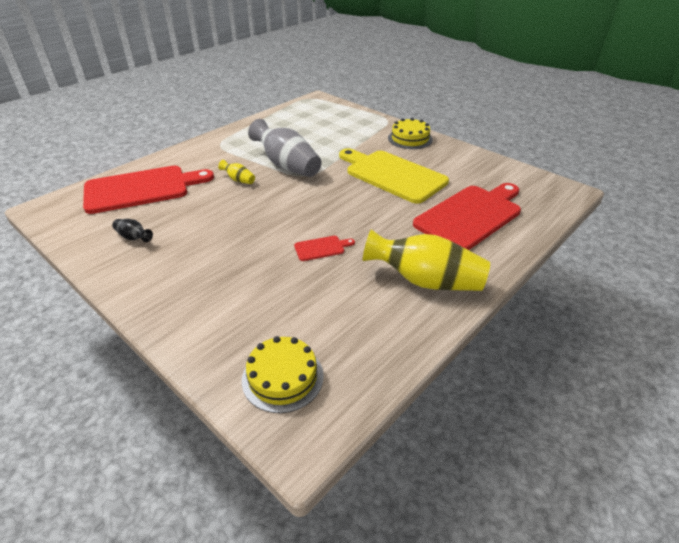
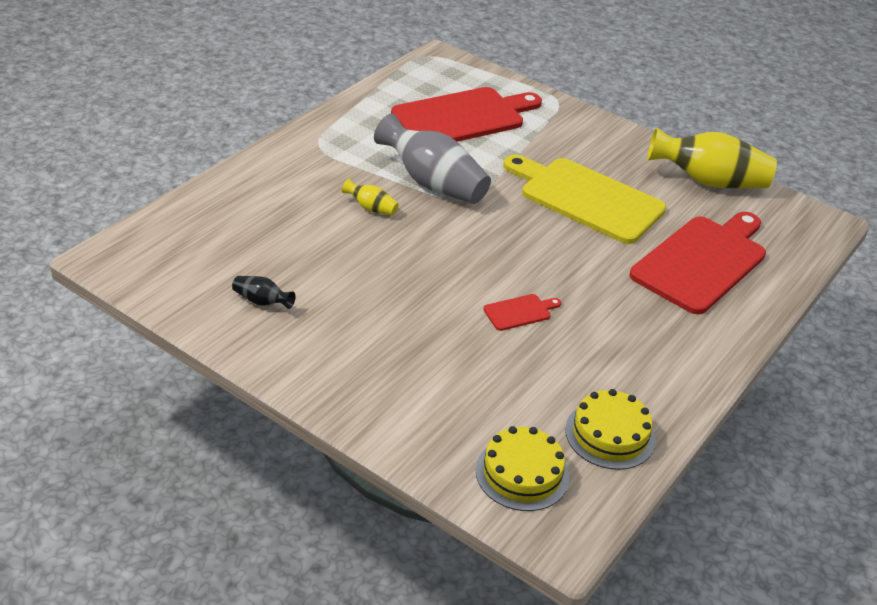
camera: 10 degrees left, 0 degrees up
red cutting board [83,166,214,214] -> red cutting board moved to [391,87,542,142]
yellow vase [363,229,490,291] -> yellow vase moved to [647,127,777,188]
yellow cake [388,118,433,149] -> yellow cake moved to [565,389,655,470]

